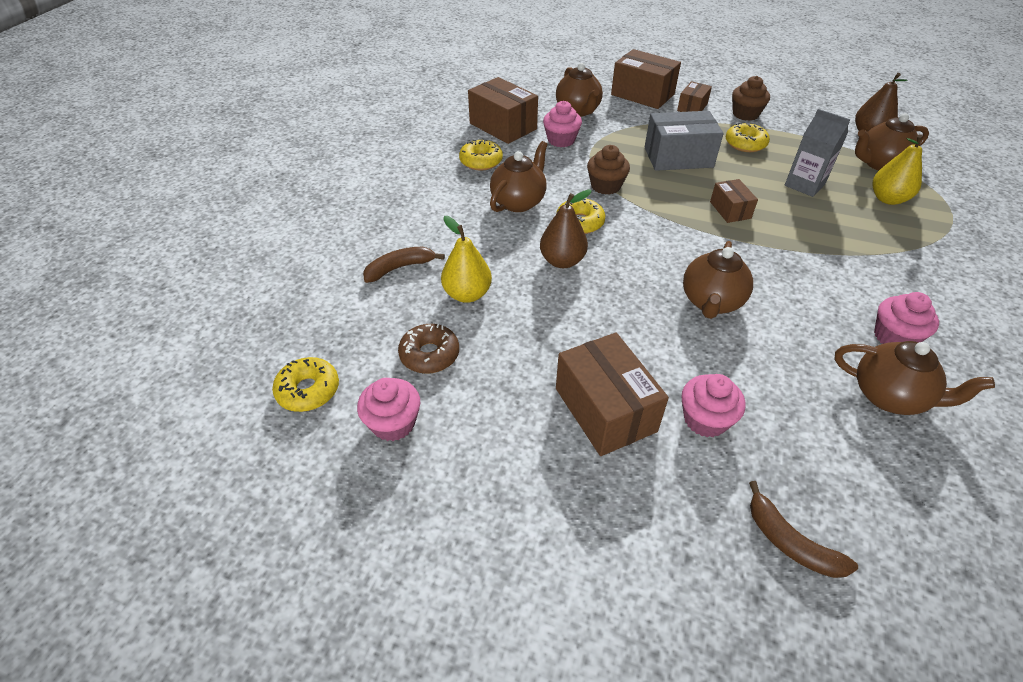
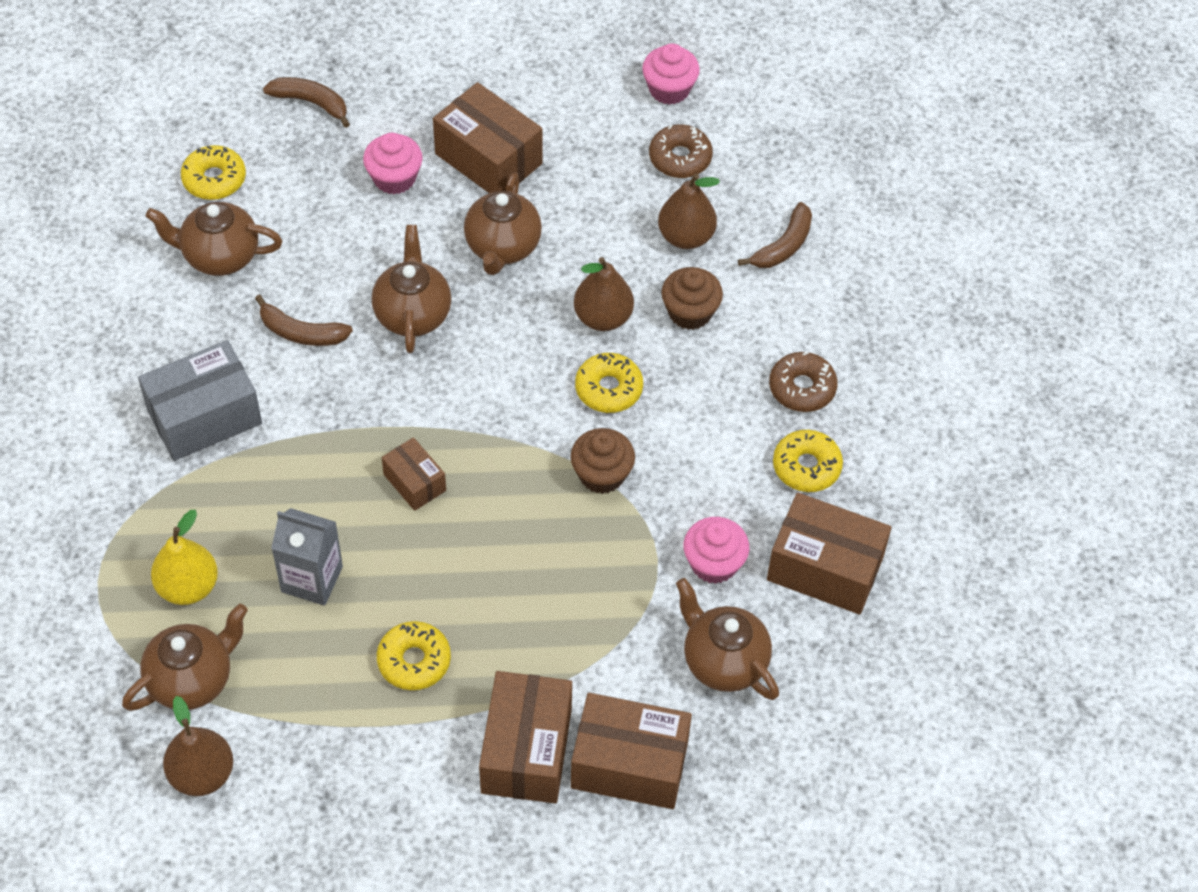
camera: 155 degrees right, 10 degrees up
yellow donut [272,357,339,412] -> yellow donut moved to [181,145,246,200]
yellow pear [441,216,492,303] -> brown pear [658,174,720,249]
brown teapot [490,141,548,212] -> brown teapot moved to [464,172,542,275]
grey box [645,111,724,171] -> grey box moved to [138,340,262,461]
brown box [677,81,712,112] -> brown box [479,671,572,803], size x1.81
brown cupcake [732,76,770,121] -> brown cupcake moved to [661,267,723,330]
pink cupcake [874,292,939,344] -> none
none -> brown banana [255,295,353,346]
none -> brown donut [769,352,838,412]

